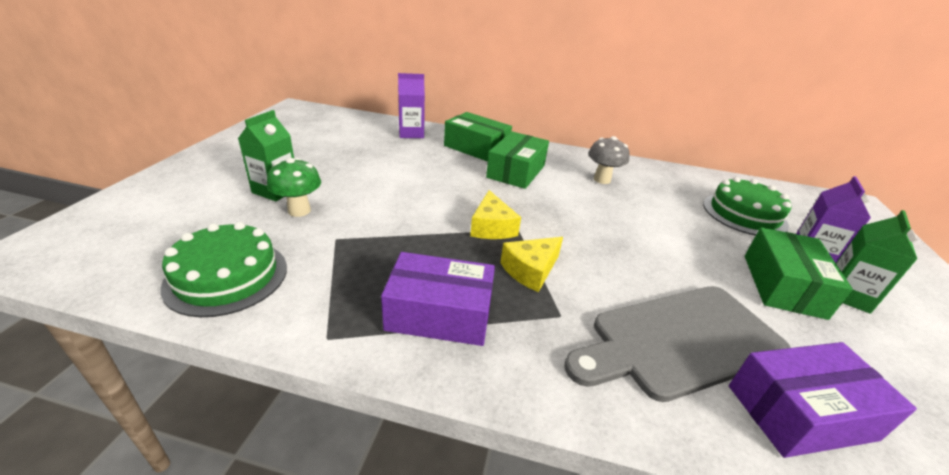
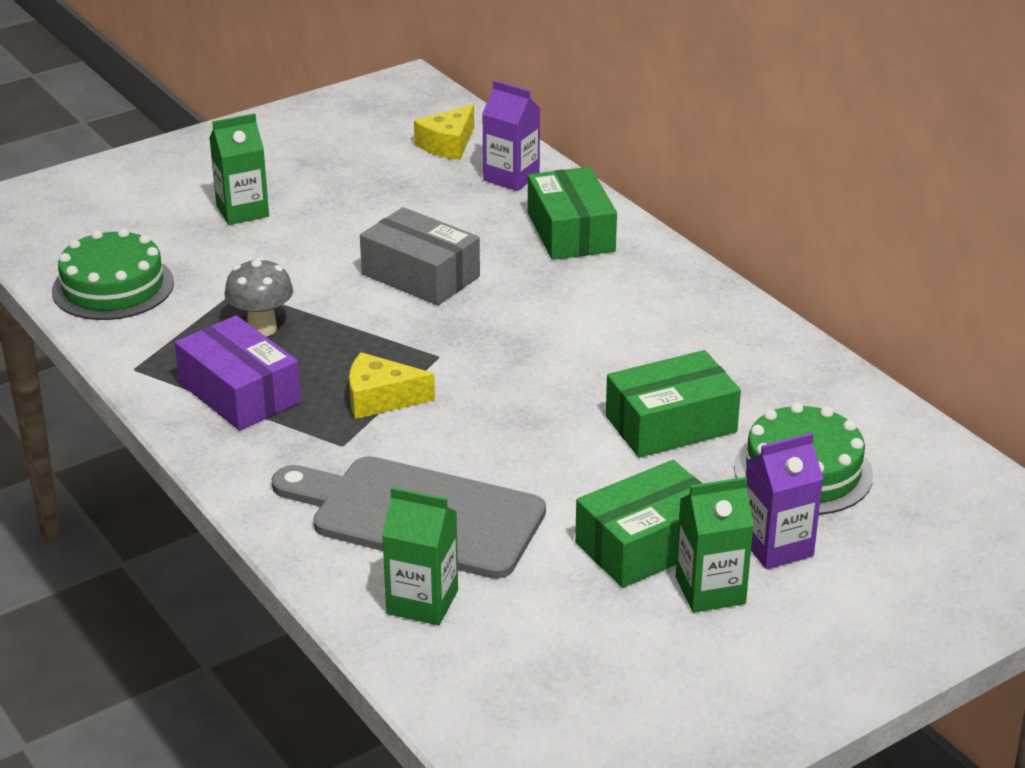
camera: 45 degrees right, 0 degrees up
green mushroom [267,158,321,217] -> none
yellow cheese [470,190,521,239] -> yellow cheese moved to [414,104,474,160]
green box [486,132,549,189] -> green box moved to [606,350,741,458]
grey mushroom [588,136,630,184] -> grey mushroom moved to [224,257,293,336]
purple box [729,342,917,458] -> green carton [382,487,458,625]
none -> grey box [360,207,480,305]

